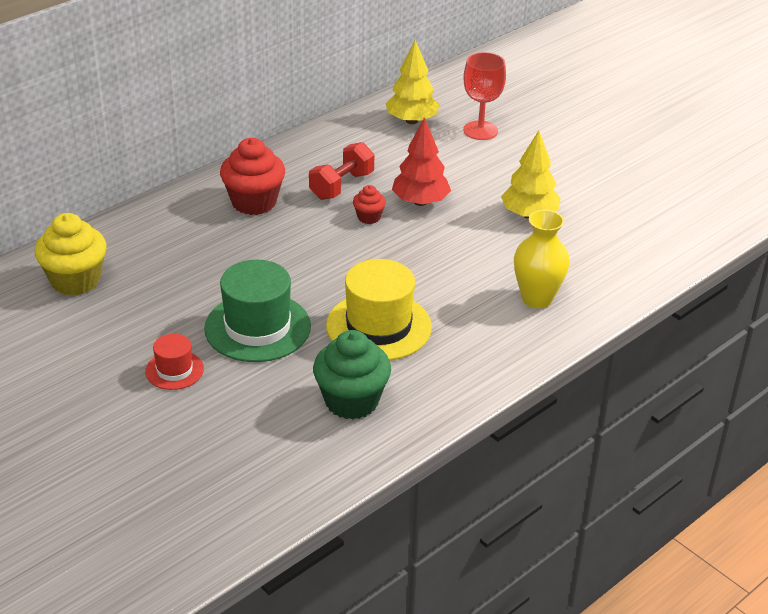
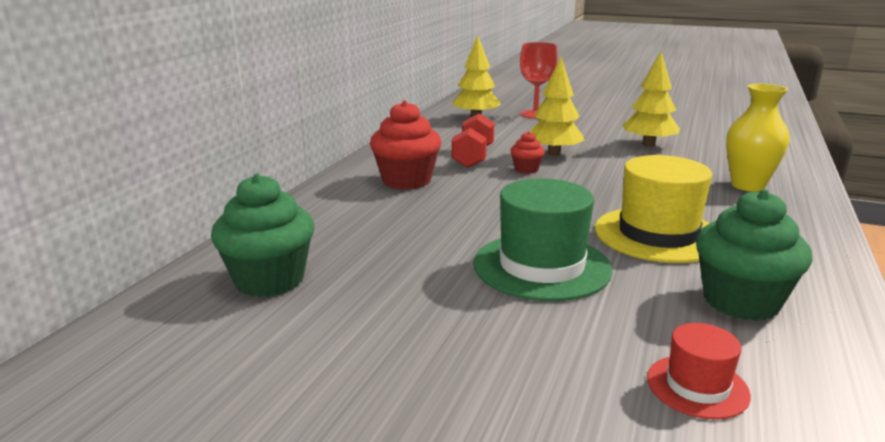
camera: 25 degrees left, 15 degrees down
yellow cupcake [35,213,107,296] -> green cupcake [211,173,314,297]
red hat [145,334,204,390] -> red hat moved to [647,323,751,419]
red tree [392,117,451,206] -> yellow tree [530,57,584,156]

